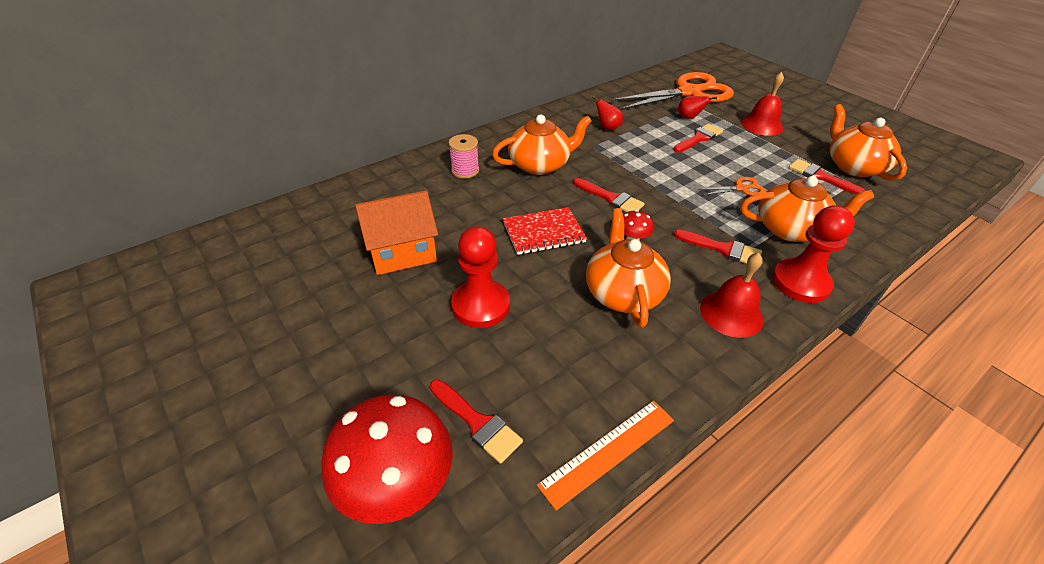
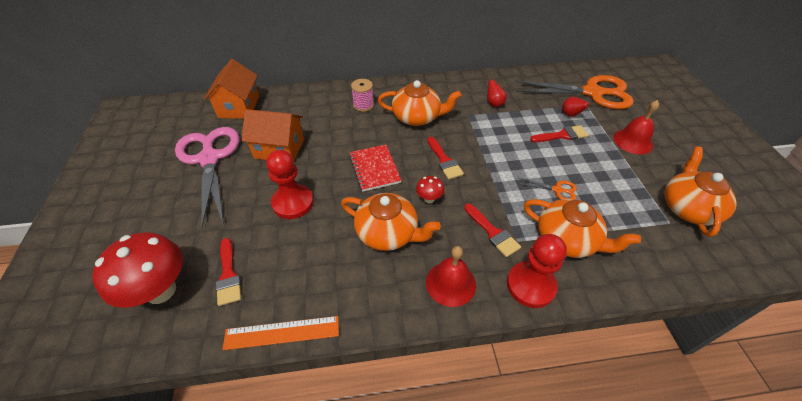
camera: 30 degrees right, 5 degrees up
red notebook [503,207,587,255] -> red notebook turned 60 degrees clockwise [349,145,401,192]
orange teapot [586,208,671,328] -> orange teapot turned 90 degrees clockwise [341,193,441,251]
red brush [789,159,865,195] -> none
none -> pink scissors [175,127,239,228]
none -> orange house [204,59,259,119]

